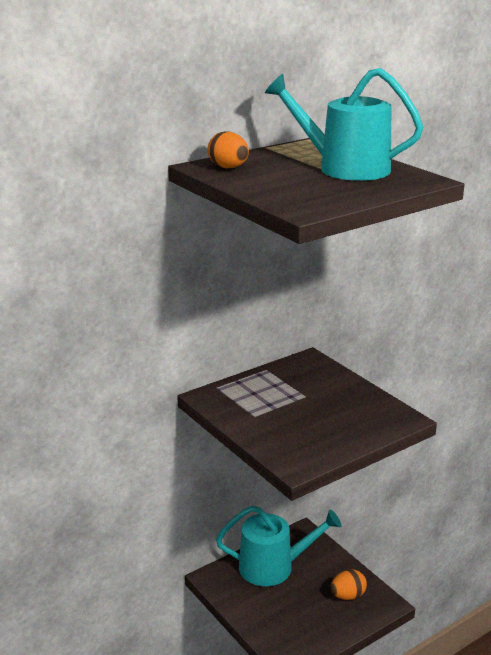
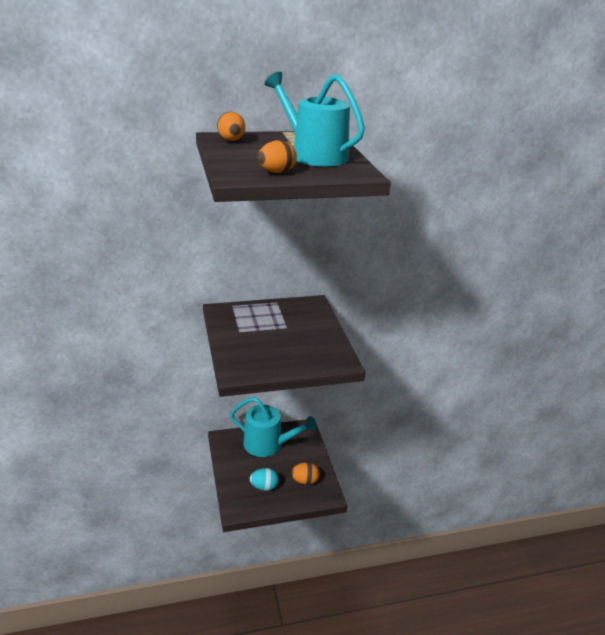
camera: 20 degrees right, 5 degrees up
none -> turquoise egg [249,468,279,491]
none -> orange egg [258,140,297,173]

